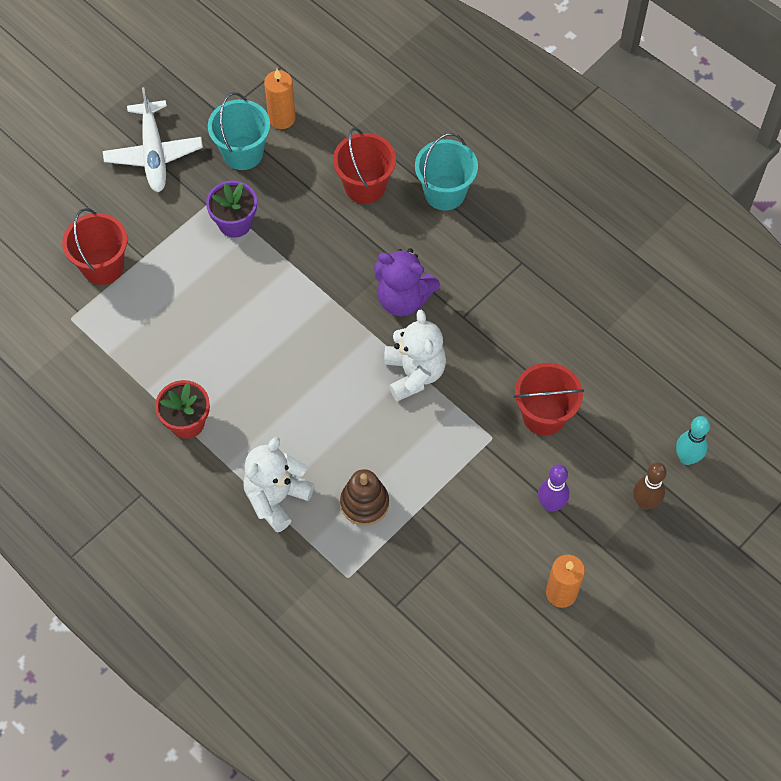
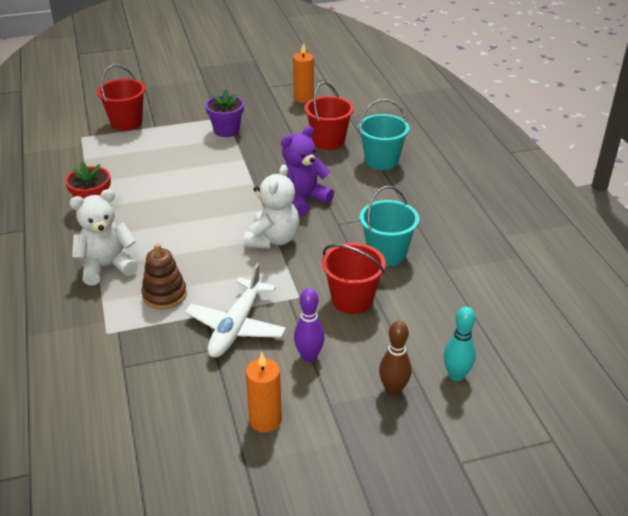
camera: 30 degrees right, 25 degrees down
white plane [103,87,203,192] -> white plane moved to [185,263,286,358]
turquoise bucket [208,92,270,170] -> turquoise bucket moved to [360,186,419,266]
purple teddy bear [374,248,440,316] -> purple teddy bear turned 90 degrees clockwise [281,126,334,216]

